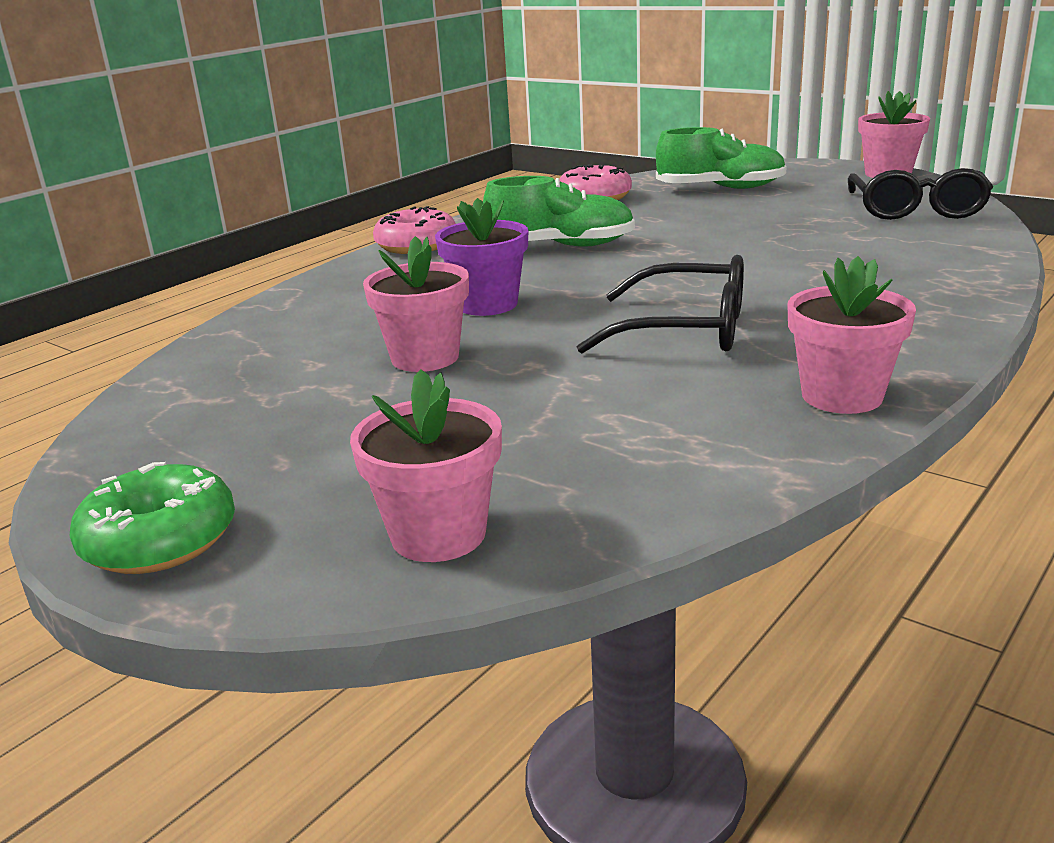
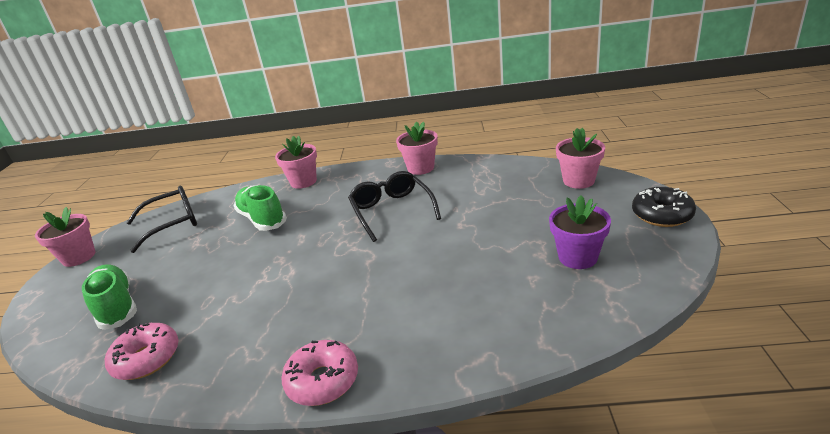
camera: 125 degrees left, 5 degrees up
green donut [70,462,235,574] -> black donut [632,187,696,227]
pink flower pot [363,236,469,372] -> pink flower pot moved to [275,136,317,189]
purple flower pot [435,198,528,316] -> purple flower pot moved to [549,195,611,269]
green shoe [483,176,635,247] -> green shoe moved to [233,185,287,231]

